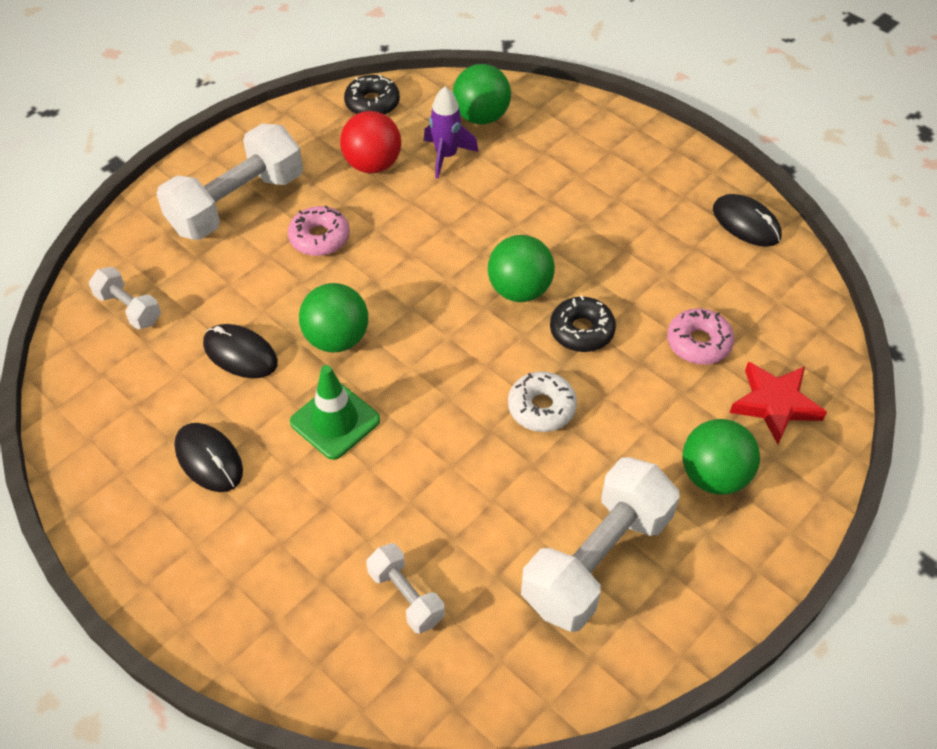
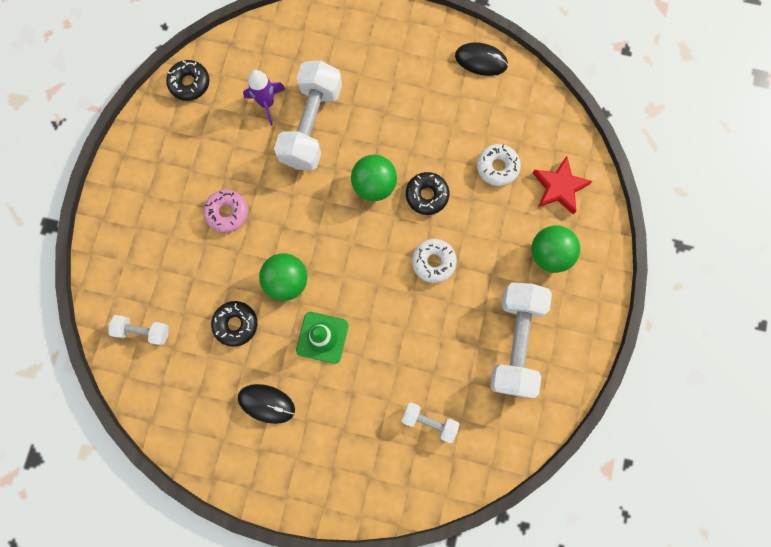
camera: 30 degrees left, 25 degrees up
white dumbbell [156,124,303,240] -> white dumbbell moved to [274,61,342,170]
black mouse [203,324,278,378] -> black donut [211,301,257,347]
red ball [340,111,401,173] -> none
green ball [453,64,511,125] -> none
pink donut [667,308,734,365] -> white donut [477,144,521,186]

